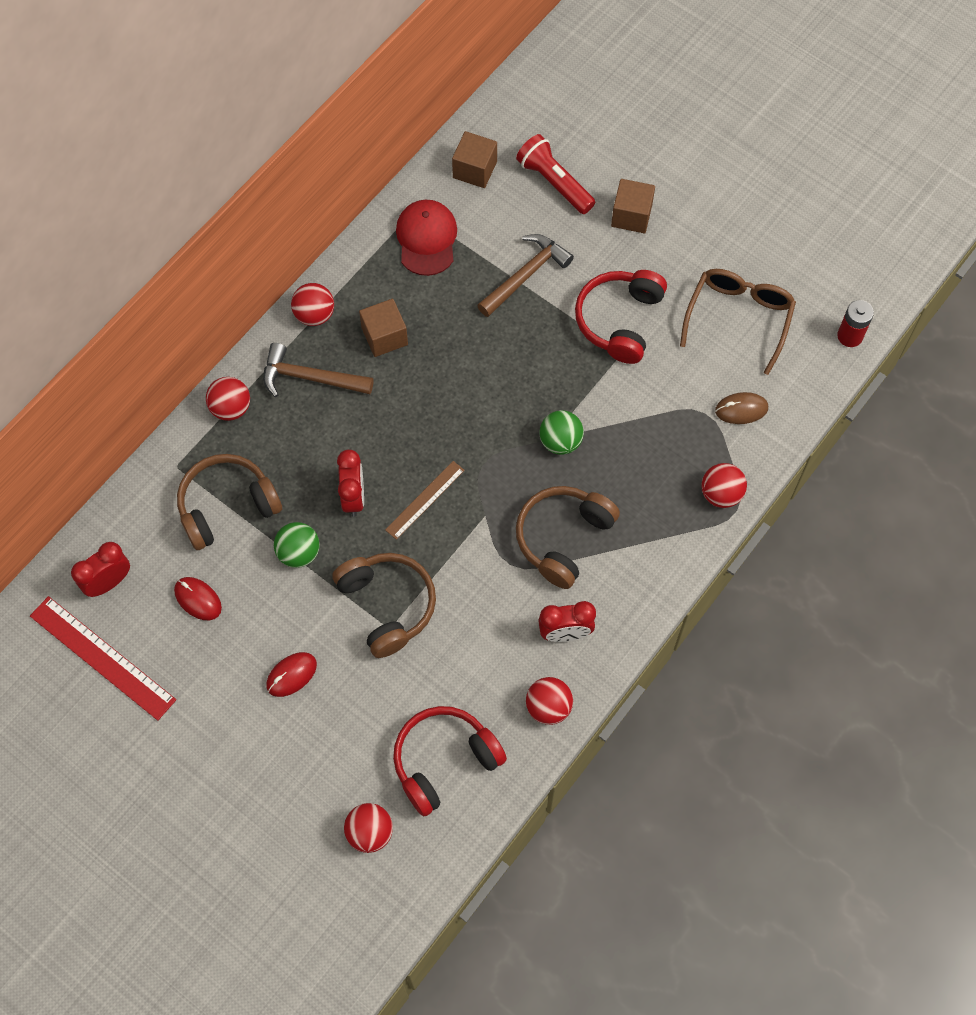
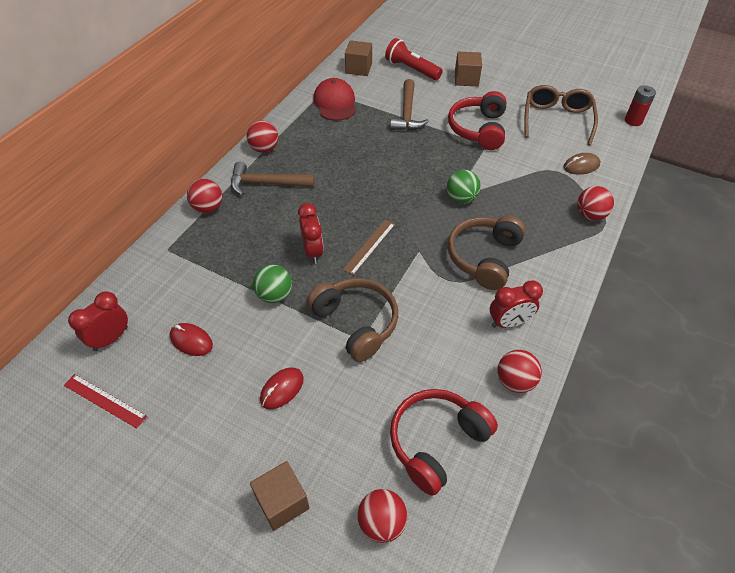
camera: 10 degrees left, 15 degrees down
red ruler [30,596,176,721] -> red ruler [64,374,147,429], size x0.60
brown headphones [177,454,282,550] -> none
brown cube [359,299,408,357] -> brown cube moved to [250,461,309,531]
brown hammer [477,234,574,317] -> brown hammer turned 150 degrees clockwise [390,79,429,131]

